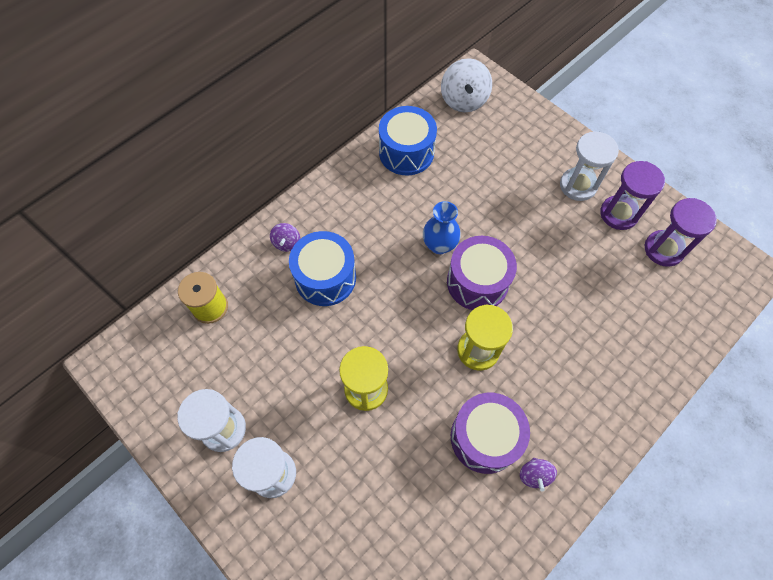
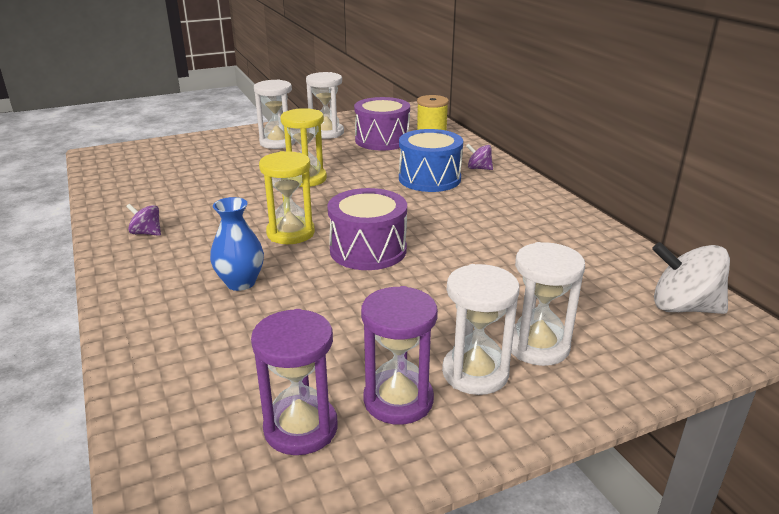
camera: 110 degrees right, 35 degrees down
blue drum [379,106,437,176] -> none
blue vase [423,201,461,254] -> blue vase moved to [210,197,264,291]
purple drum [451,393,530,474] -> purple drum moved to [354,97,410,151]
none -> white hourglass [511,242,585,366]

